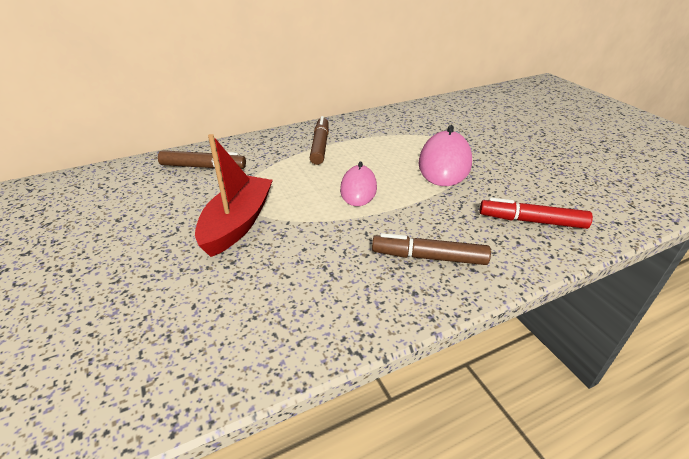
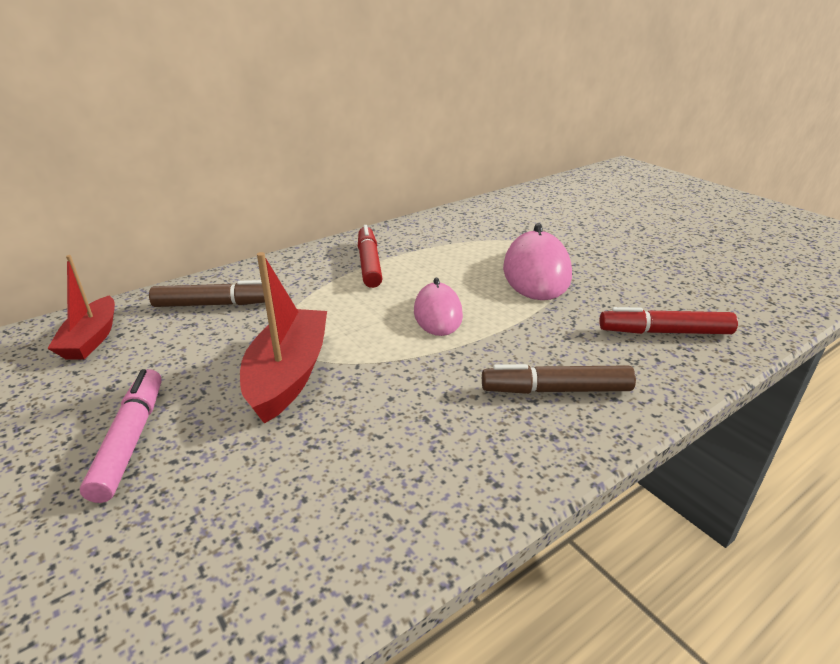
camera: 10 degrees left, 5 degrees down
brown marker [310,116,329,165] -> red marker [358,225,383,288]
none -> red boat [47,255,115,360]
none -> pink marker [80,369,162,503]

